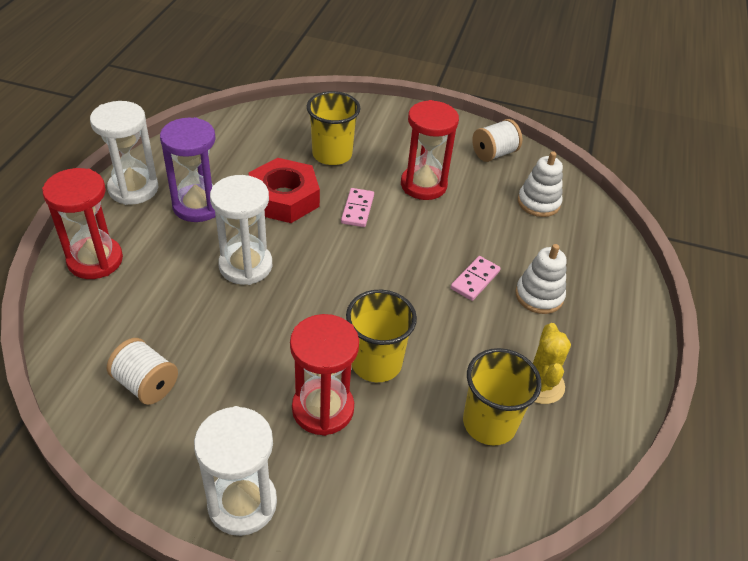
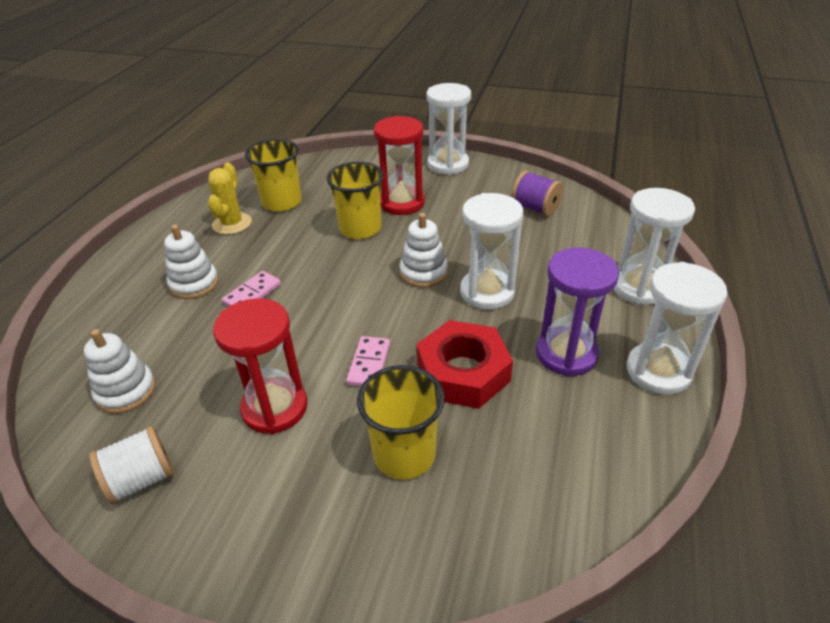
camera: 175 degrees left, 5 degrees down
red hourglass [42,168,123,279] -> white hourglass [614,188,695,305]
white spool [107,338,178,405] -> purple spool [512,171,563,216]
none -> white stacking toy [400,213,448,288]

